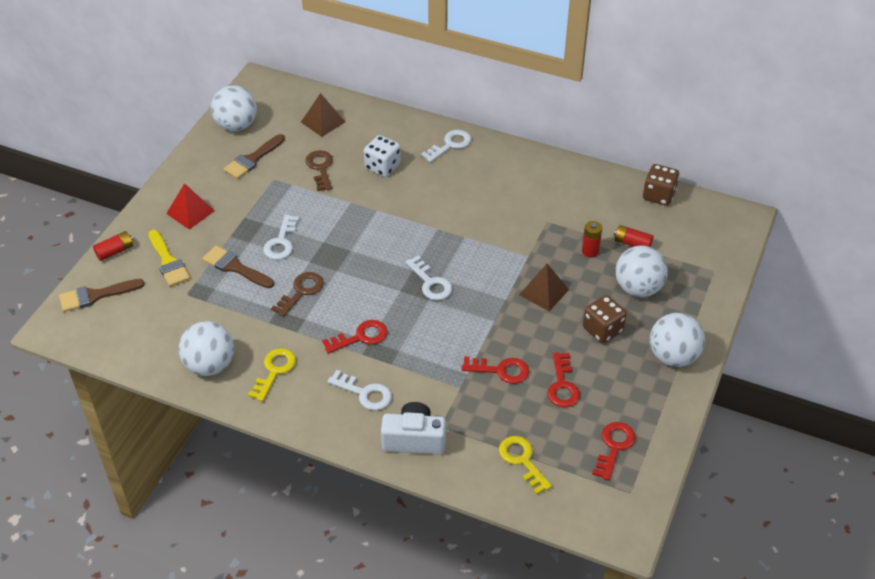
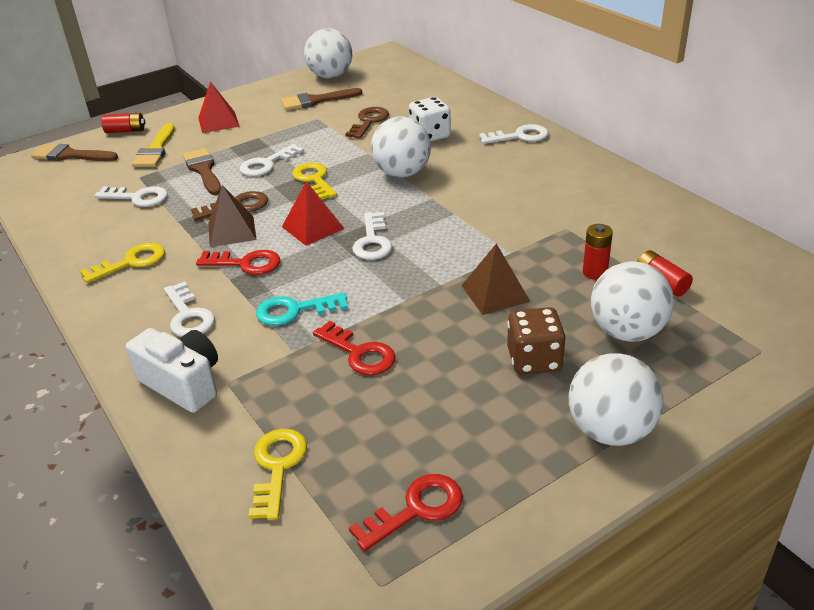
camera: 35 degrees right, 10 degrees down
white ball [179,321,234,376] -> white ball moved to [371,117,431,177]
brown pyramid [301,93,345,137] -> brown pyramid moved to [208,185,257,247]
red key [547,353,580,408] -> none
brown dice [643,164,679,206] -> none
none -> white key [94,186,168,207]
none -> turquoise key [256,293,348,326]
none -> red pyramid [282,181,345,246]
none -> yellow key [292,163,337,200]

